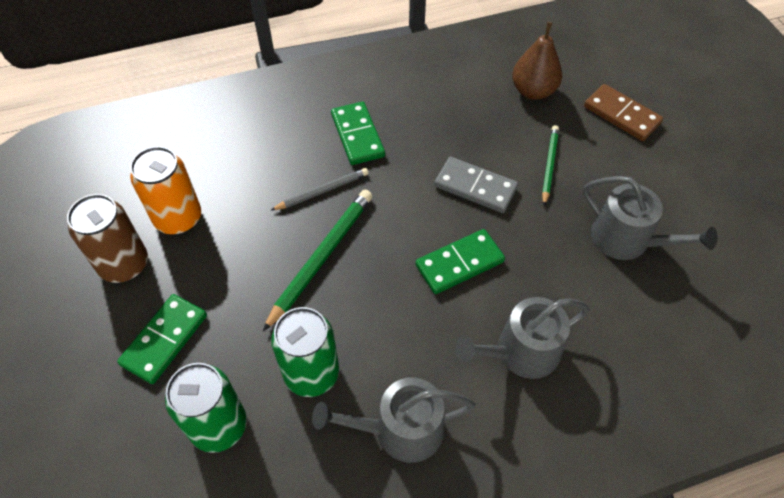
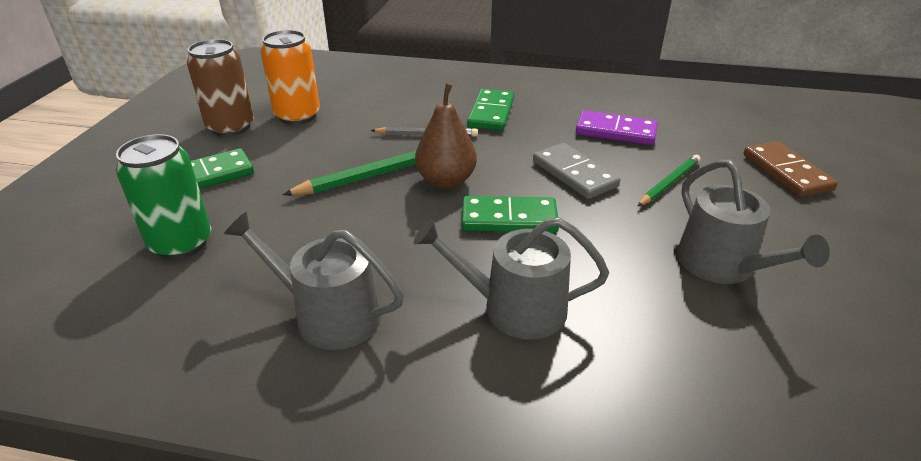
camera: 30 degrees right, 20 degrees down
green can [271,307,339,397] -> none
brown pear [512,22,562,100] -> brown pear moved to [415,83,477,189]
none -> purple domino [576,110,658,145]

